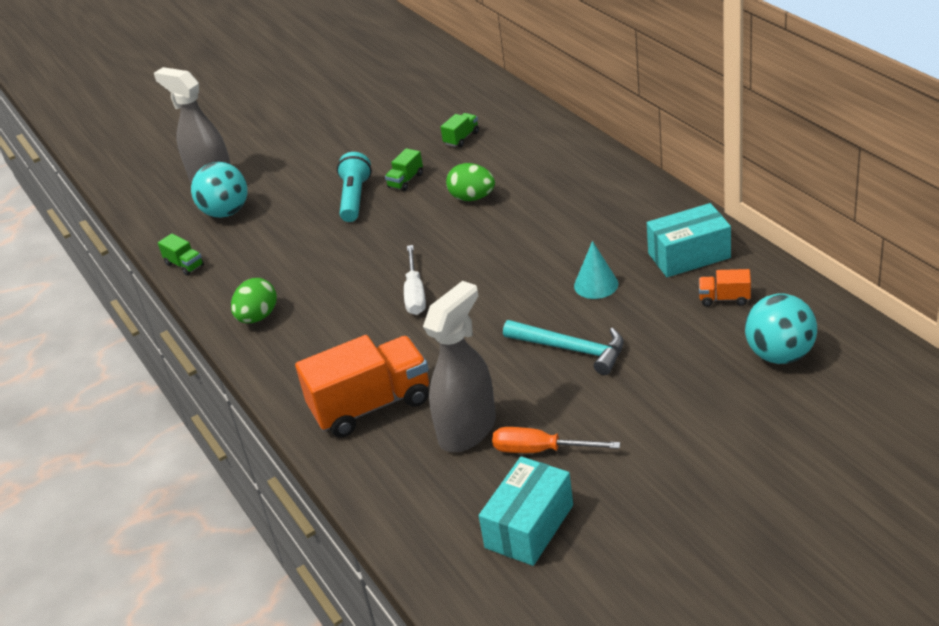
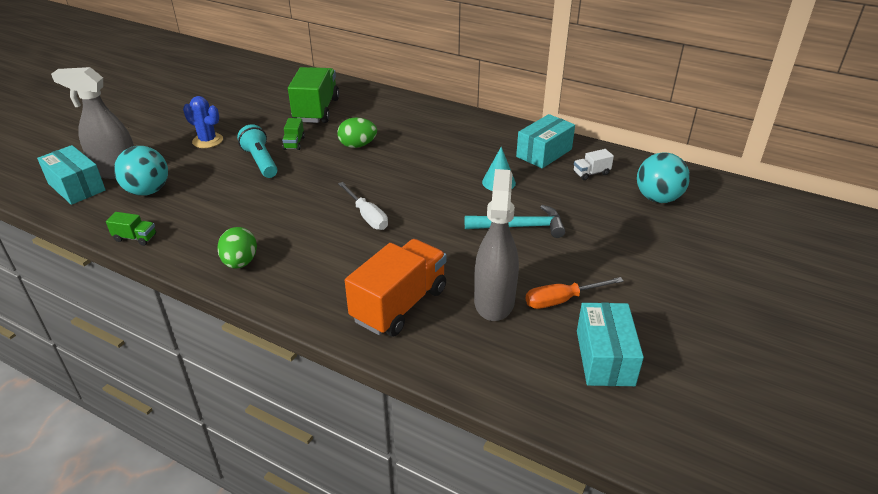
camera: 35 degrees left, 0 degrees up
green truck [440,113,479,147] -> green truck [288,67,339,123], size x2.26
orange truck [699,269,751,307] -> white truck [574,149,614,180]
none -> turquoise box [37,145,106,205]
none -> blue cactus [183,96,223,148]

